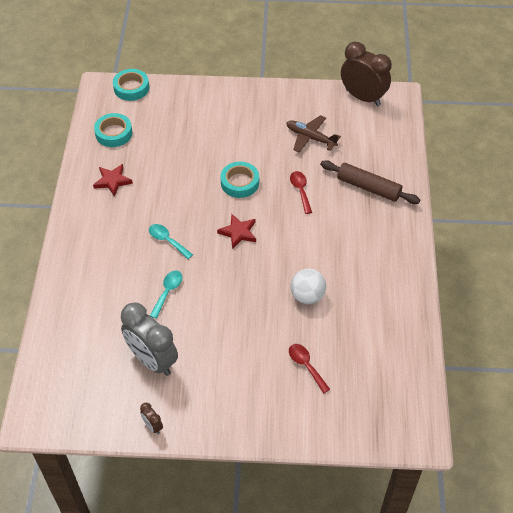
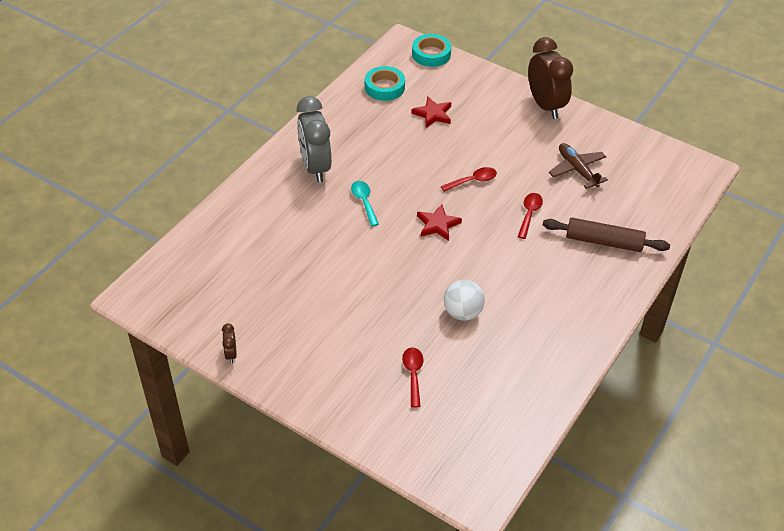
camera: 30 degrees right, 5 degrees down
red star [93,164,133,197] -> red star moved to [411,96,451,128]
grey clock [121,302,178,376] -> grey clock moved to [297,96,332,183]
turquoise spoon [150,271,182,319] -> none
turquoise tape [220,162,259,198] -> red spoon [441,167,497,192]
brown rolling pin [320,160,420,204] -> brown rolling pin turned 45 degrees counterclockwise [543,218,670,252]
brown clock [341,42,392,106] -> brown clock moved to [528,37,573,119]

